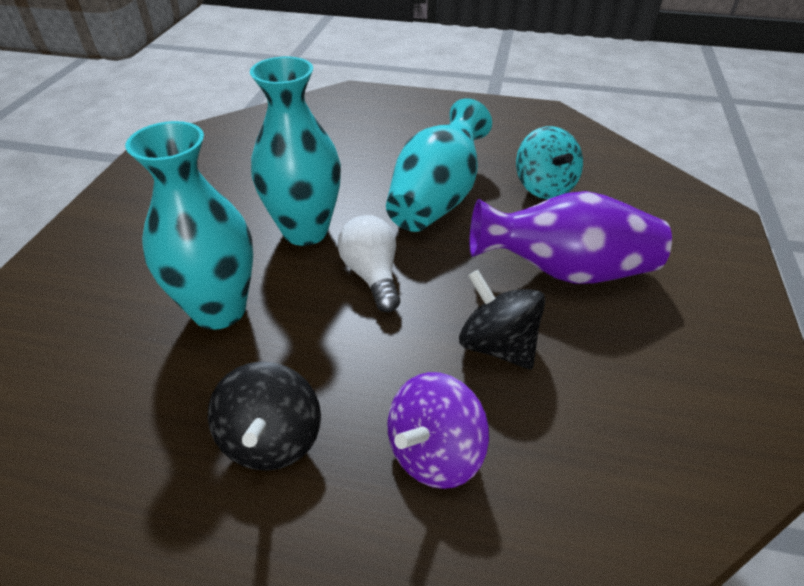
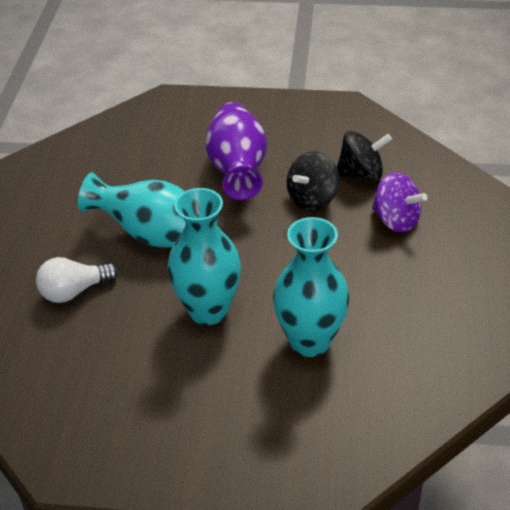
camera: 95 degrees left, 0 degrees up
black spinning top [208,361,321,471] -> black spinning top moved to [337,131,392,180]
white light bulb [338,215,400,312] -> white light bulb moved to [36,257,118,303]
turquoise spinning top [516,126,583,199] -> none

